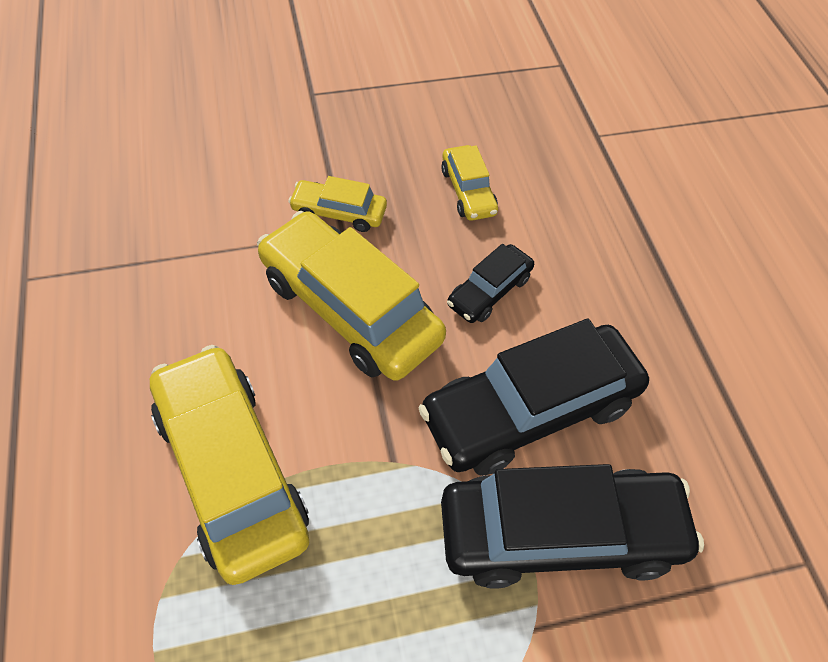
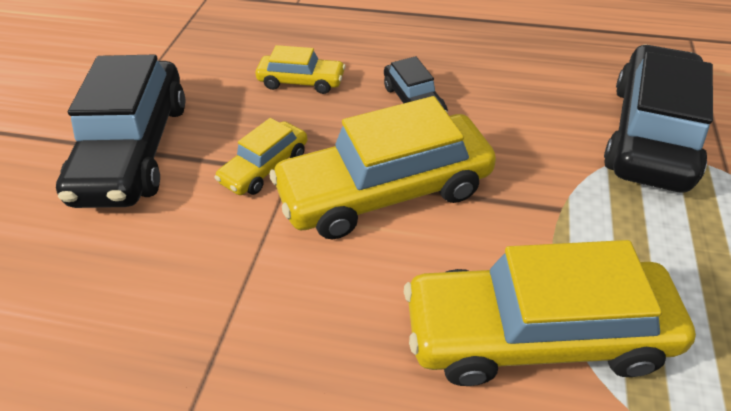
camera: 60 degrees left, 10 degrees down
black car [419,319,649,476] -> black car moved to [56,55,185,208]

